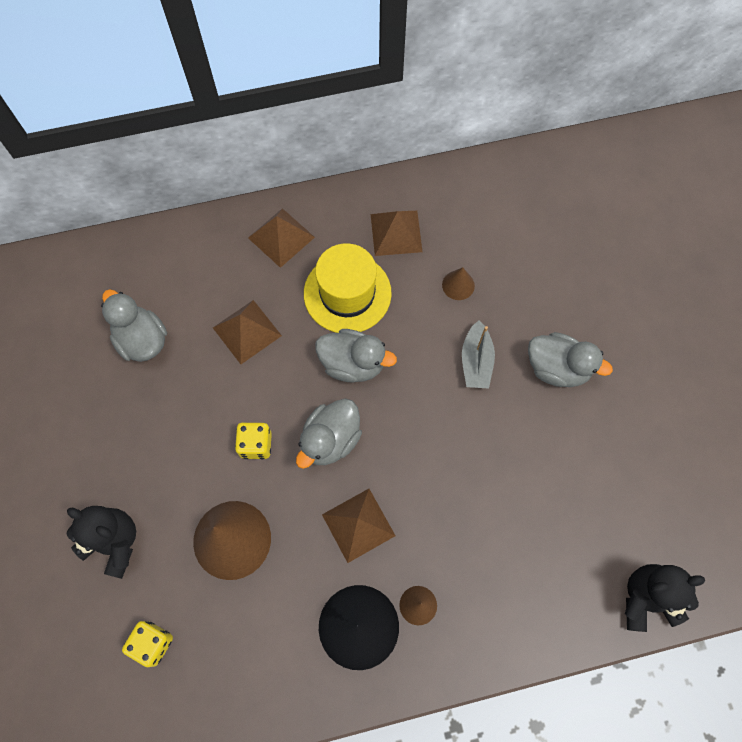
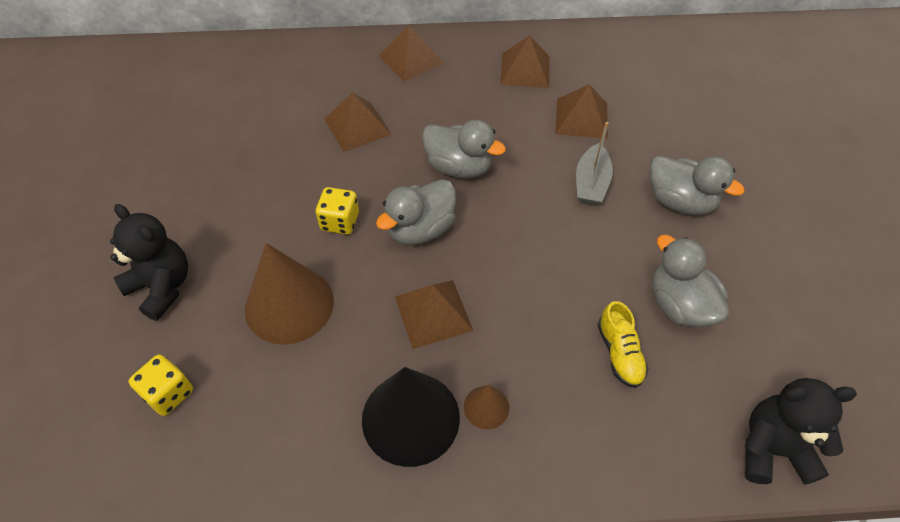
camera: 10 degrees right, 15 degrees down
grey duck [101,289,167,362] -> grey duck moved to [653,235,729,328]
yellow hat [304,243,392,333] -> none
brown cone [442,267,475,300] -> brown pyramid [555,84,608,139]
none -> yellow shoe [598,301,648,388]

